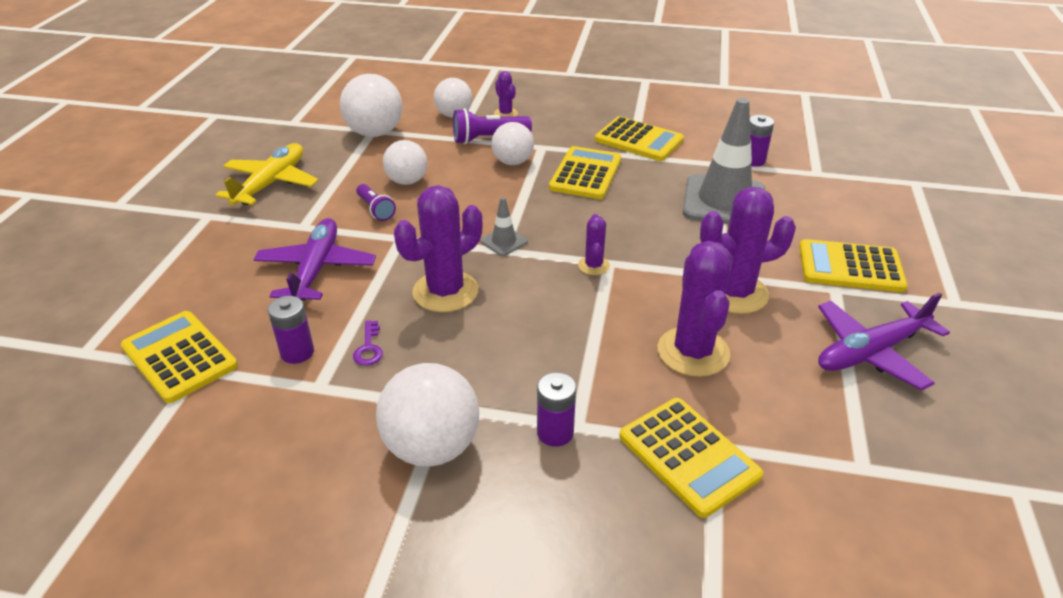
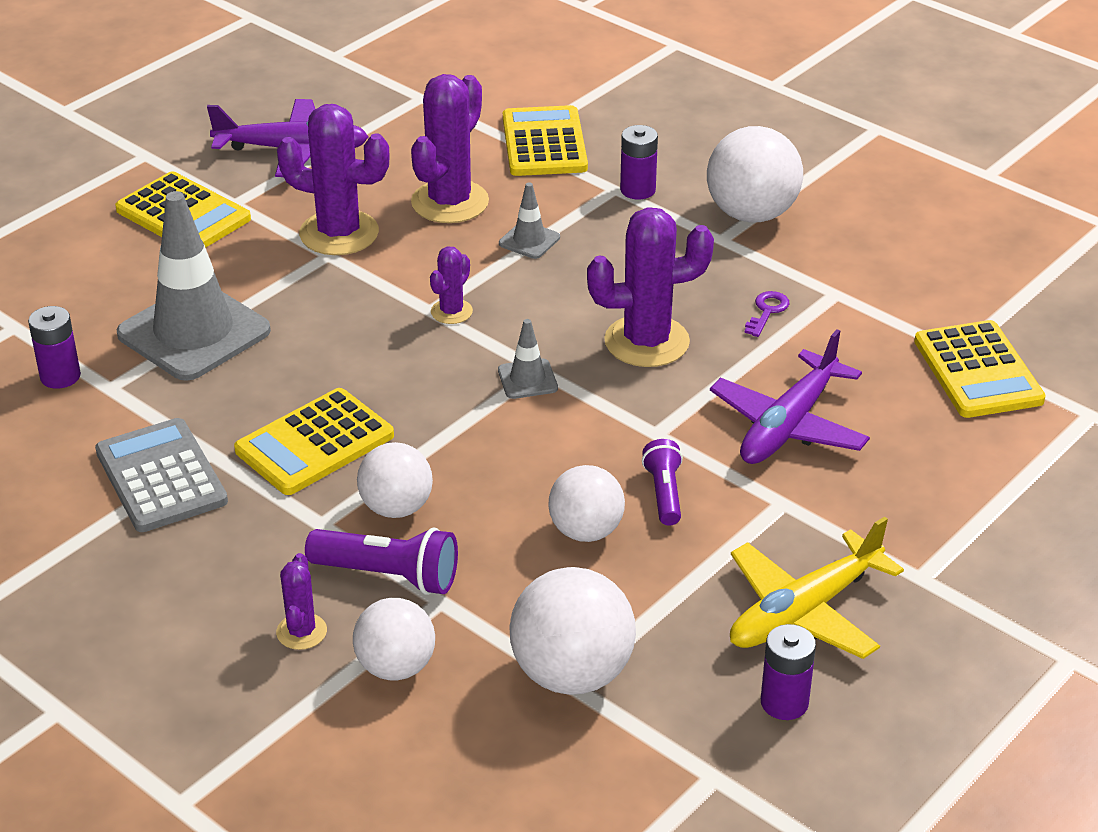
camera: 150 degrees left, 0 degrees up
purple battery [268,296,314,364] -> purple battery moved to [761,624,816,720]
yellow calculator [595,116,684,161] -> grey calculator [95,418,228,532]
none -> grey traffic cone [499,183,560,259]

